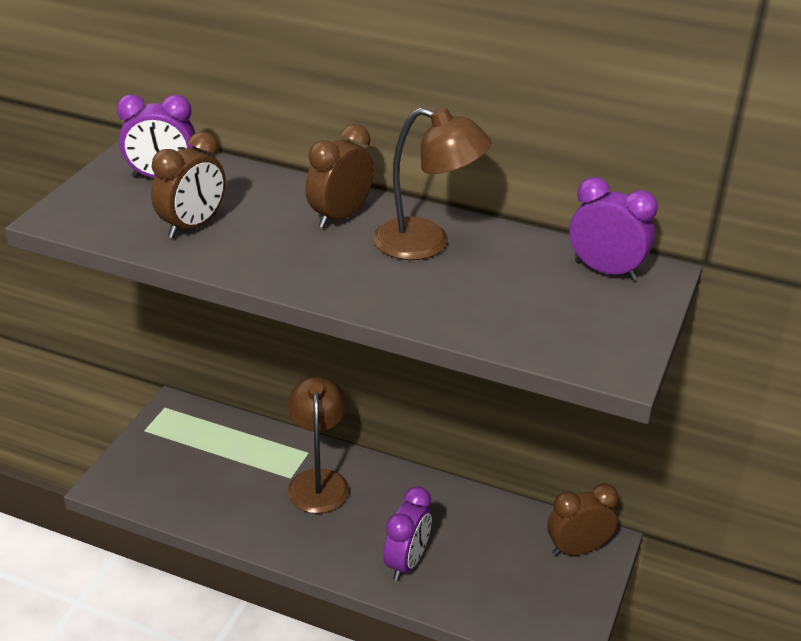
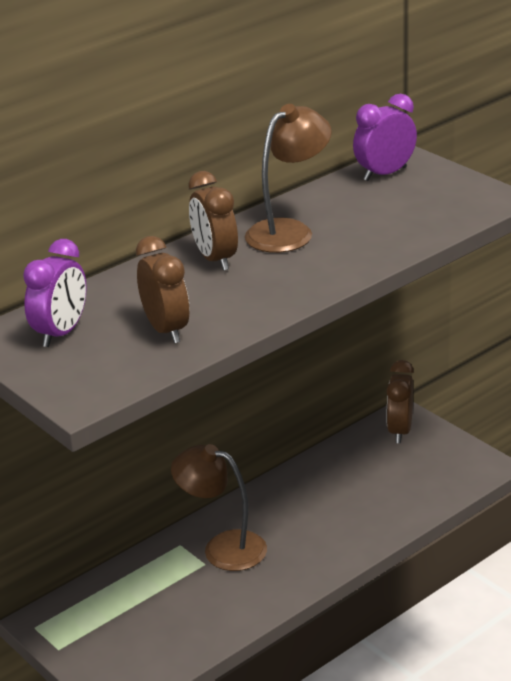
camera: 60 degrees left, 5 degrees down
purple clock [383,486,432,581] -> none

